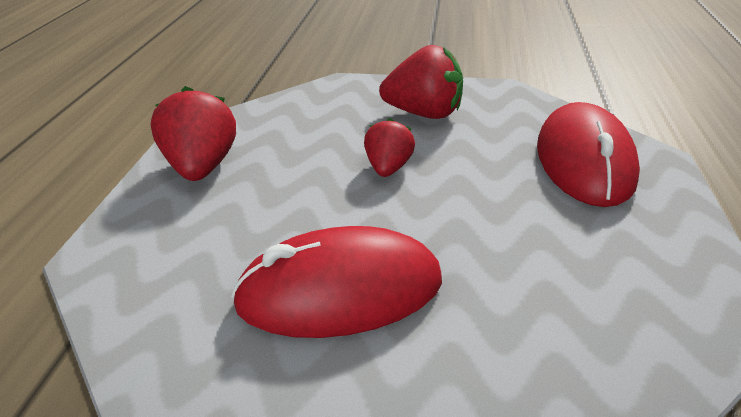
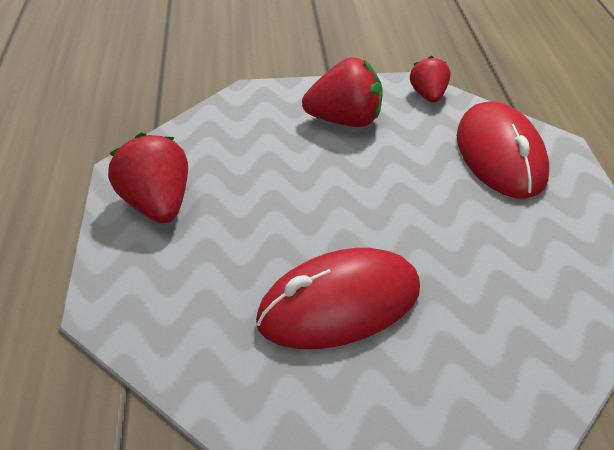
camera: 15 degrees left, 5 degrees up
red strawberry [364,118,415,177] -> red strawberry moved to [410,56,450,103]

